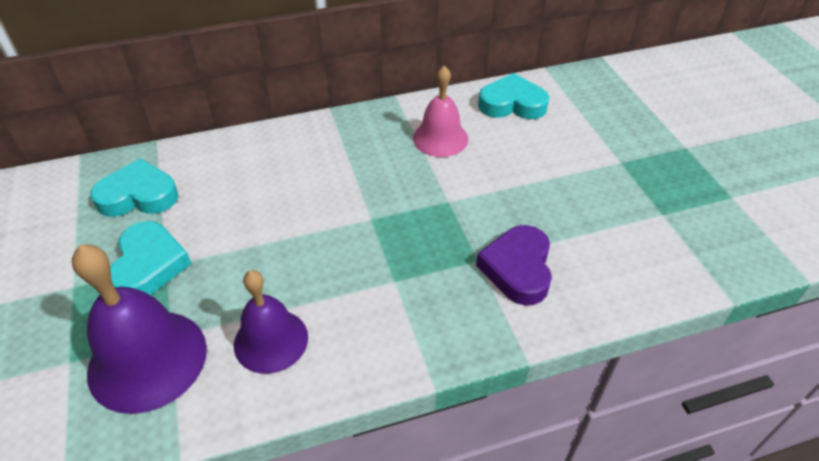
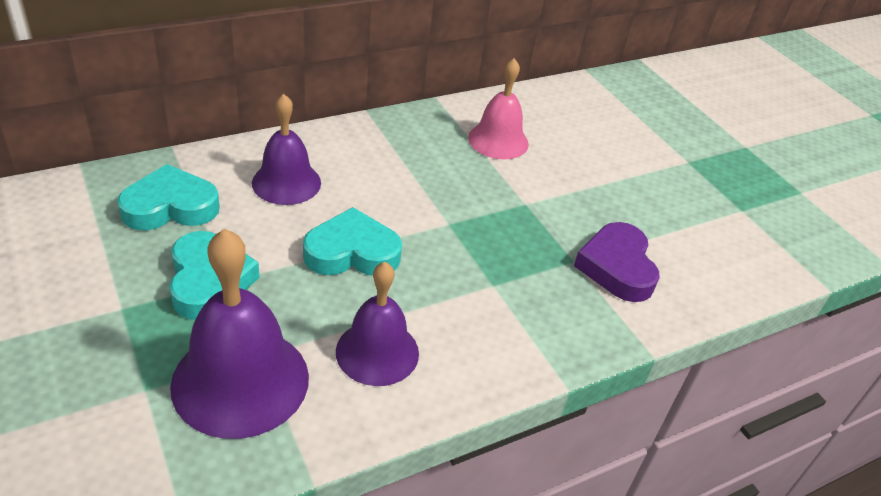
camera: 15 degrees left, 5 degrees down
turquoise heart [478,73,549,119] -> turquoise heart moved to [303,207,402,276]
none -> purple bell [252,94,321,205]

